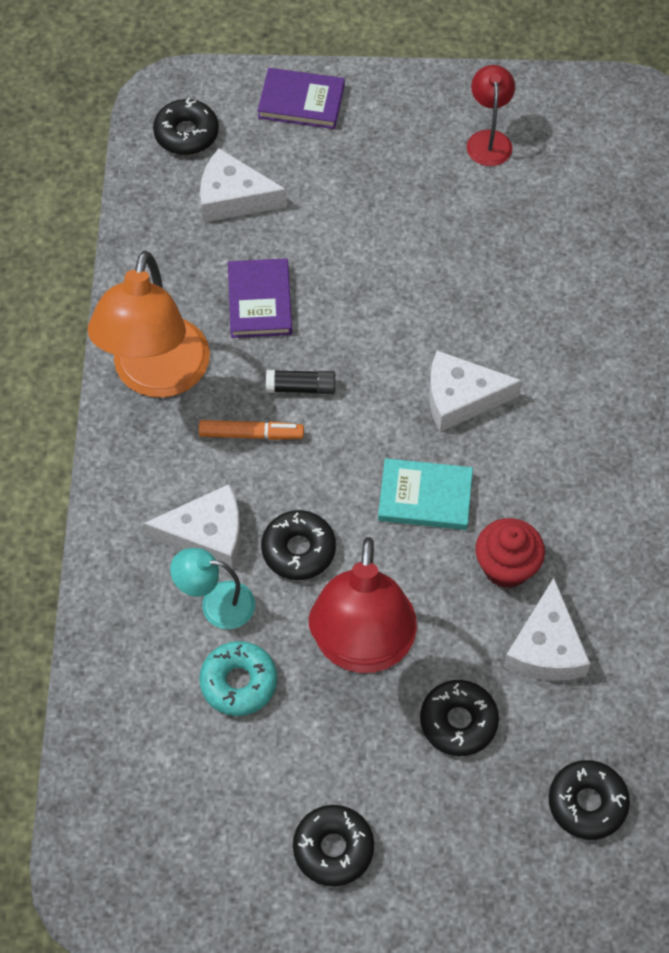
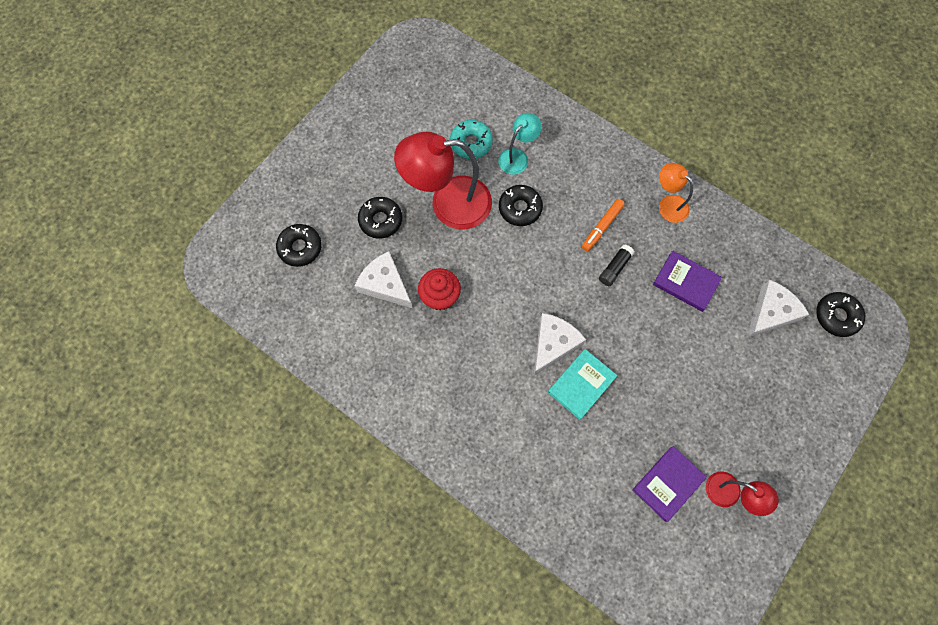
camera: 125 degrees right, 10 degrees up
orange lamp [88,251,210,398] -> orange lamp [659,162,693,223], size x0.51
white cheese [143,484,241,569] -> none
purple book [257,68,345,129] -> purple book moved to [632,446,707,522]
black donut [293,805,374,886] -> none
red lamp [309,537,417,673] -> red lamp turned 45 degrees counterclockwise [394,132,492,230]
turquoise book [378,458,473,530] -> turquoise book moved to [548,349,617,420]

